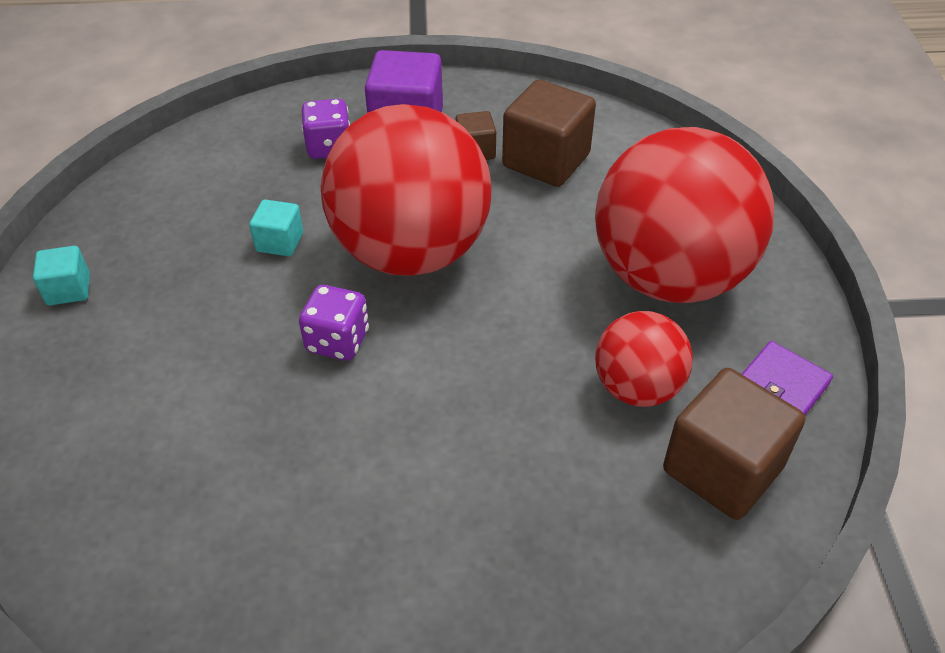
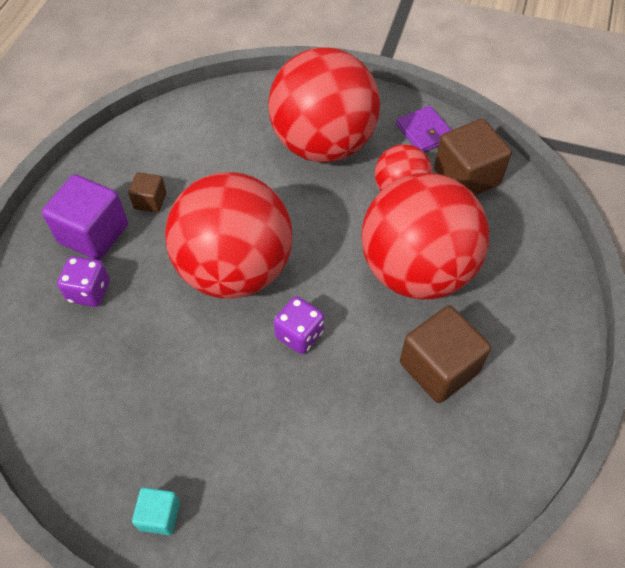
camera: 70 degrees left, 10 degrees up
turquoise cube [249,199,303,256] -> none
brown cube [502,80,596,187] -> brown cube moved to [400,305,491,403]
none -> red ball [361,173,489,300]

